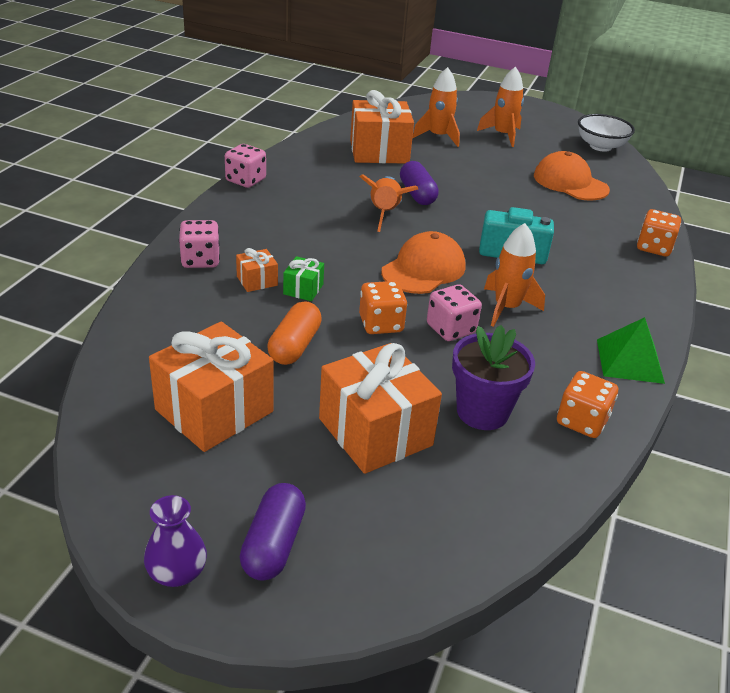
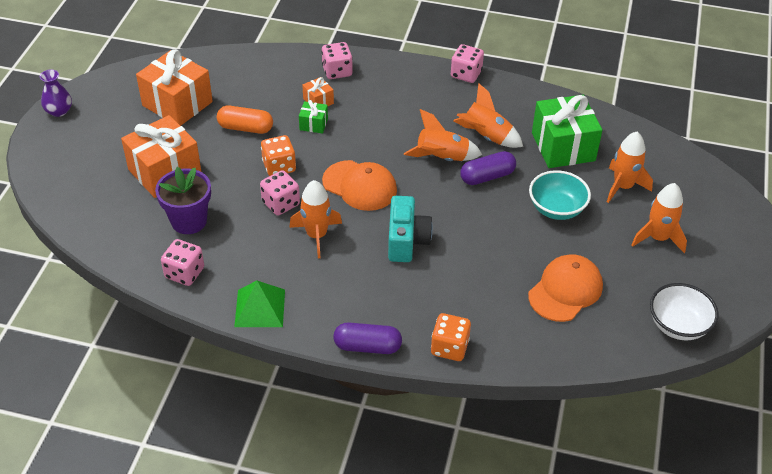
camera: 85 degrees right, 10 degrees up
purple capsule [240,483,306,581] -> purple capsule moved to [333,322,402,354]
orange gift [350,90,414,163] -> green gift [532,95,602,168]
orange dice [557,371,618,438] -> pink dice [161,239,204,286]
none -> orange rocket [453,83,523,148]
none -> turquoise bowl [529,170,591,220]

